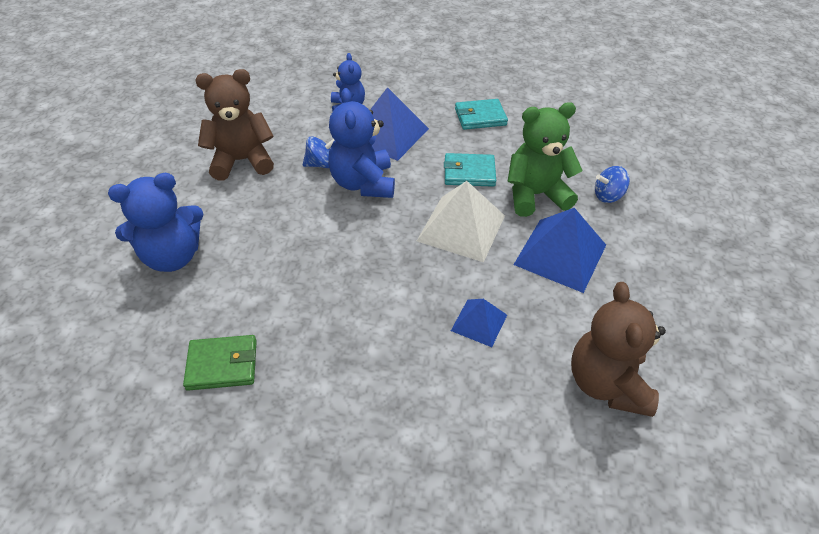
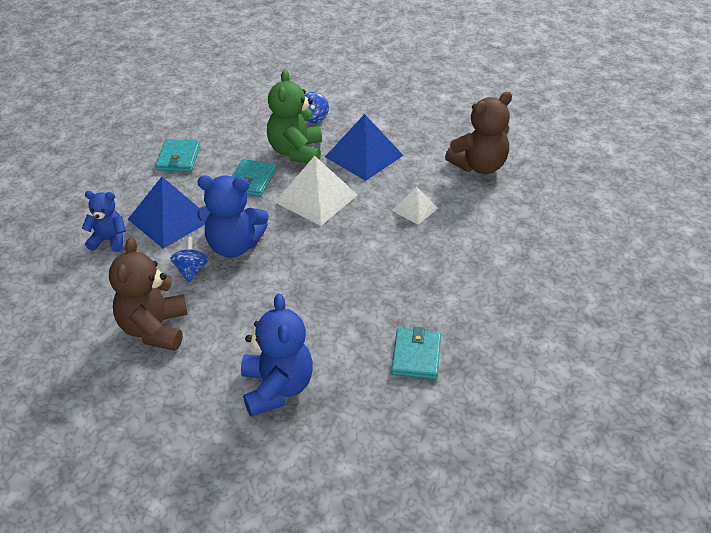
camera: 75 degrees left, 5 degrees down
green wallet [183,335,257,391] -> turquoise wallet [391,327,441,379]
blue pyramid [451,299,507,347] -> white pyramid [392,186,438,225]
brown teddy bear [571,282,666,417] -> brown teddy bear turned 45 degrees counterclockwise [445,92,512,174]

